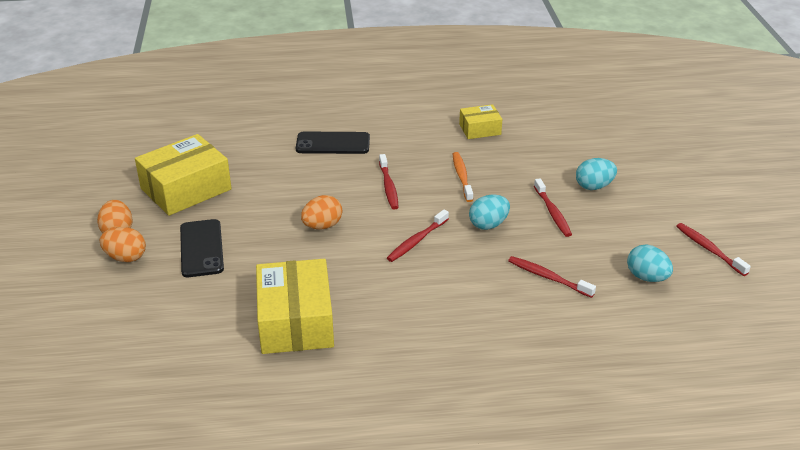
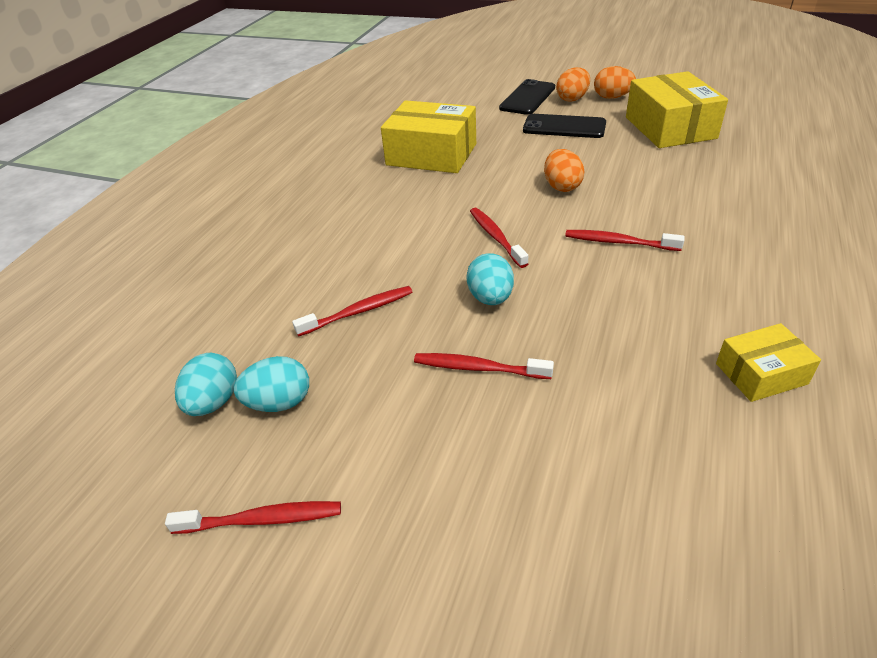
camera: 120 degrees right, 5 degrees up
black phone [296,132,370,154] -> black phone moved to [499,79,555,115]
orange toothbrush [453,152,473,202] -> none
yellow box [459,104,502,139] -> yellow box turned 60 degrees clockwise [716,323,821,402]
turquoise egg [576,158,617,190] -> turquoise egg moved to [175,353,237,416]

